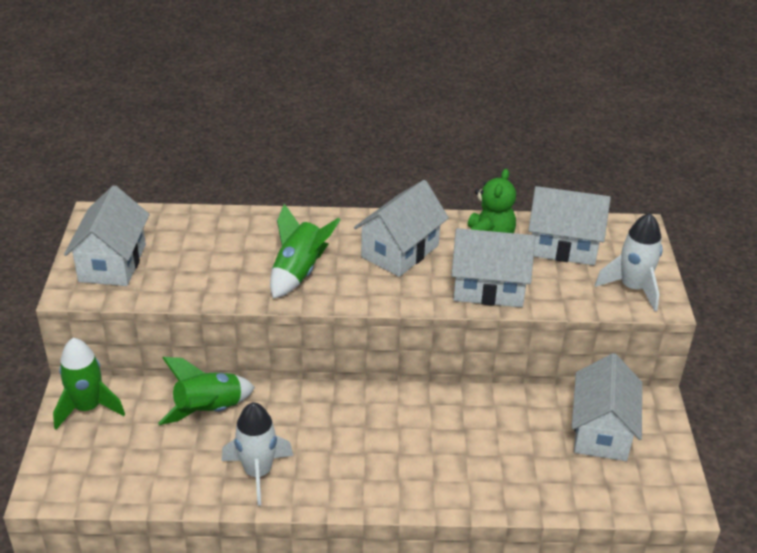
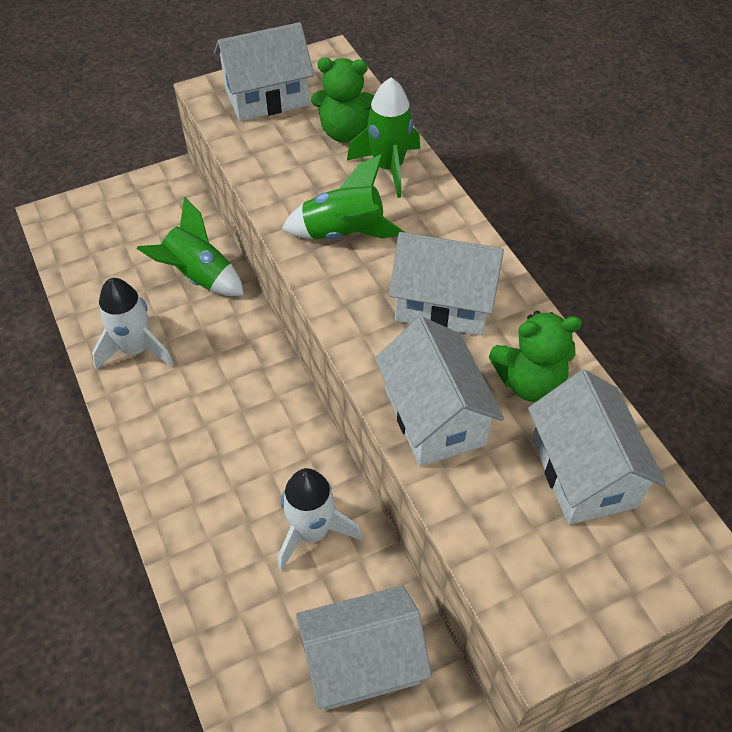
camera: 65 degrees right, 15 degrees up
green rocket [53,338,125,430] -> green rocket moved to [347,77,420,198]
white rocket [595,213,663,311] -> white rocket moved to [278,468,362,571]
none -> green teddy bear [311,58,375,143]

